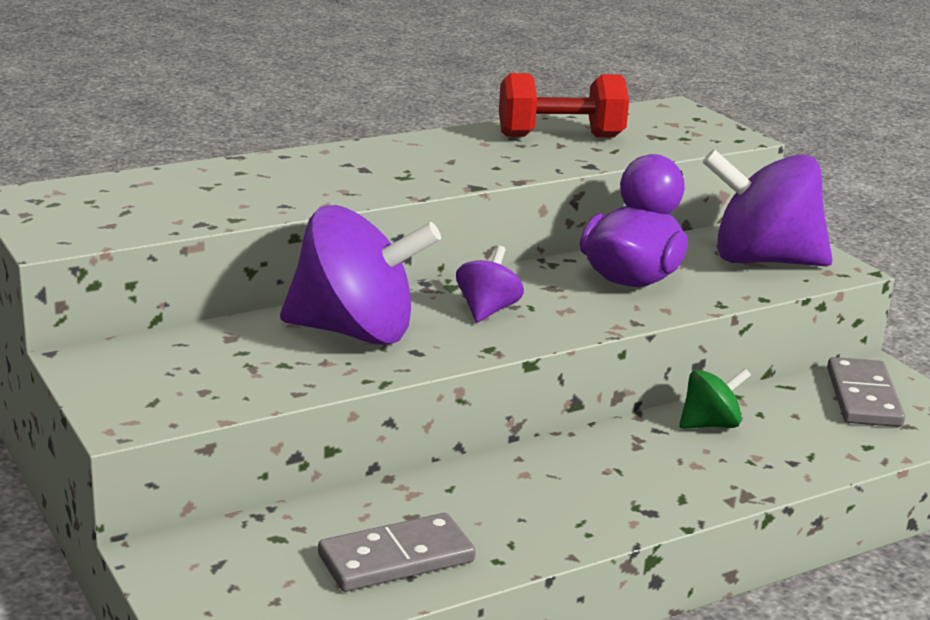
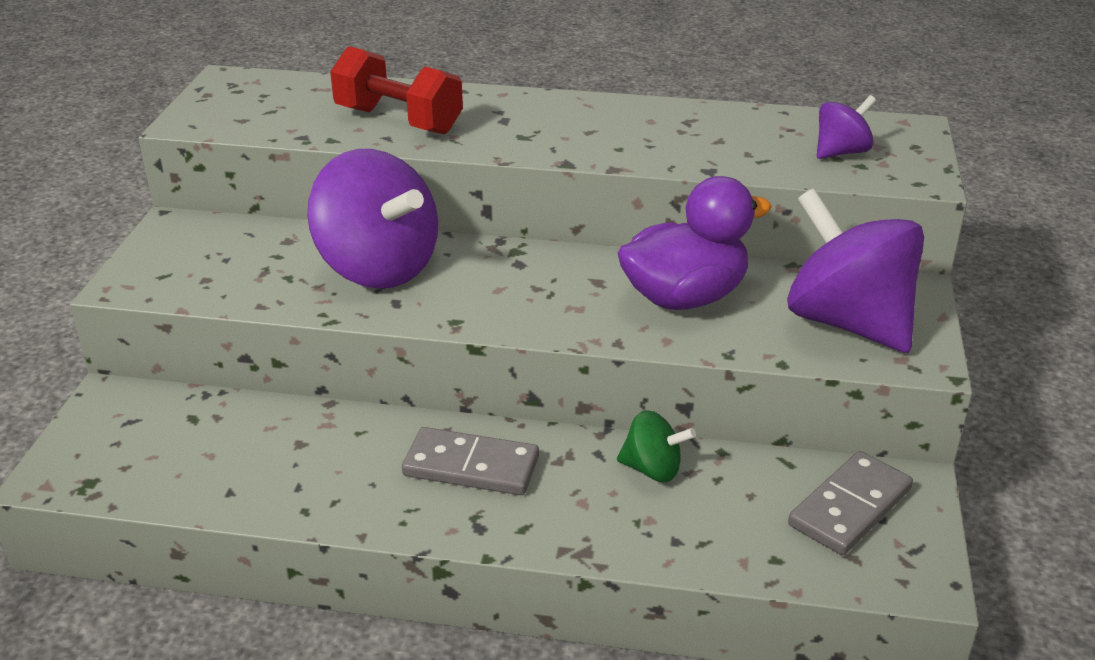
camera: 40 degrees right, 10 degrees up
grey domino [318,513,476,592] -> grey domino moved to [402,427,539,495]
purple spinning top [456,246,524,322] -> purple spinning top moved to [817,95,876,159]
red dumbbell [499,73,629,137] -> red dumbbell moved to [330,46,463,134]

